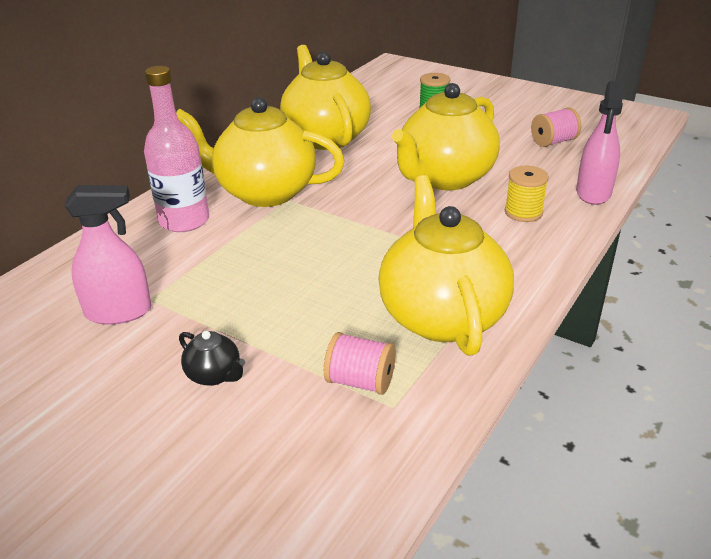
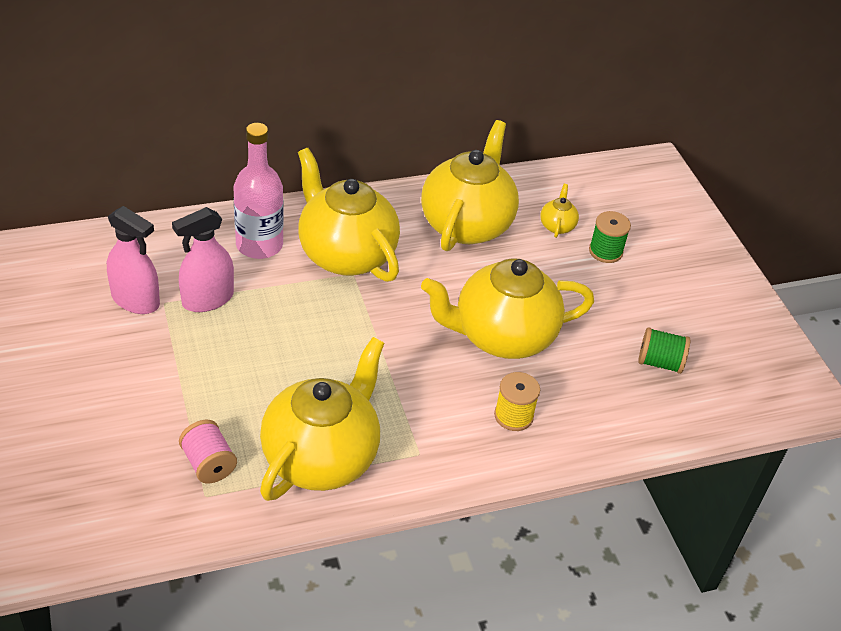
camera: 35 degrees right, 10 degrees up
black teapot [179,331,245,386] -> none
pink spool [531,107,581,147] -> green spool [638,327,690,374]
pink spray bottle [576,81,623,205] -> pink spray bottle moved to [172,207,234,312]
none -> yellow teapot [540,184,579,238]

